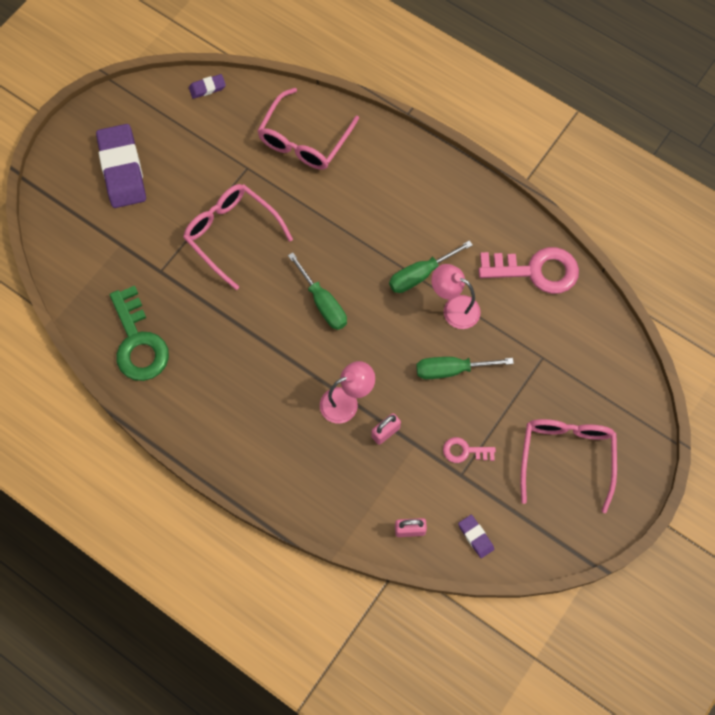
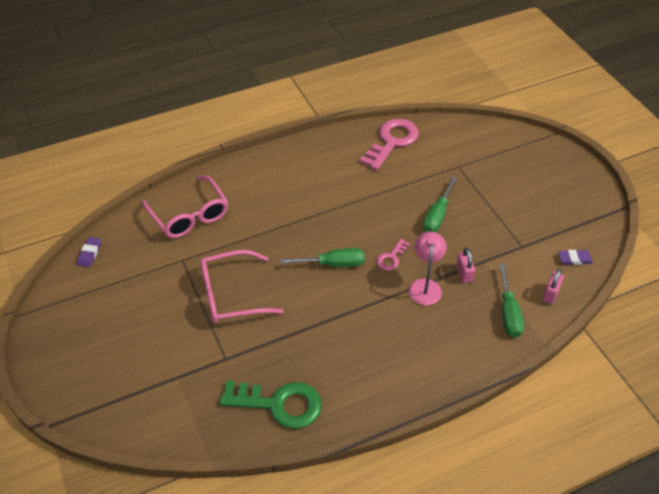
camera: 60 degrees left, 20 degrees down
purple eraser [96,124,146,208] -> none
green screwdriver [389,240,473,293] -> green screwdriver moved to [499,264,524,338]
pink lamp [431,264,481,329] -> none
pink key [443,437,496,463] -> pink key moved to [377,239,410,271]
pink glasses [520,419,617,513] -> none

